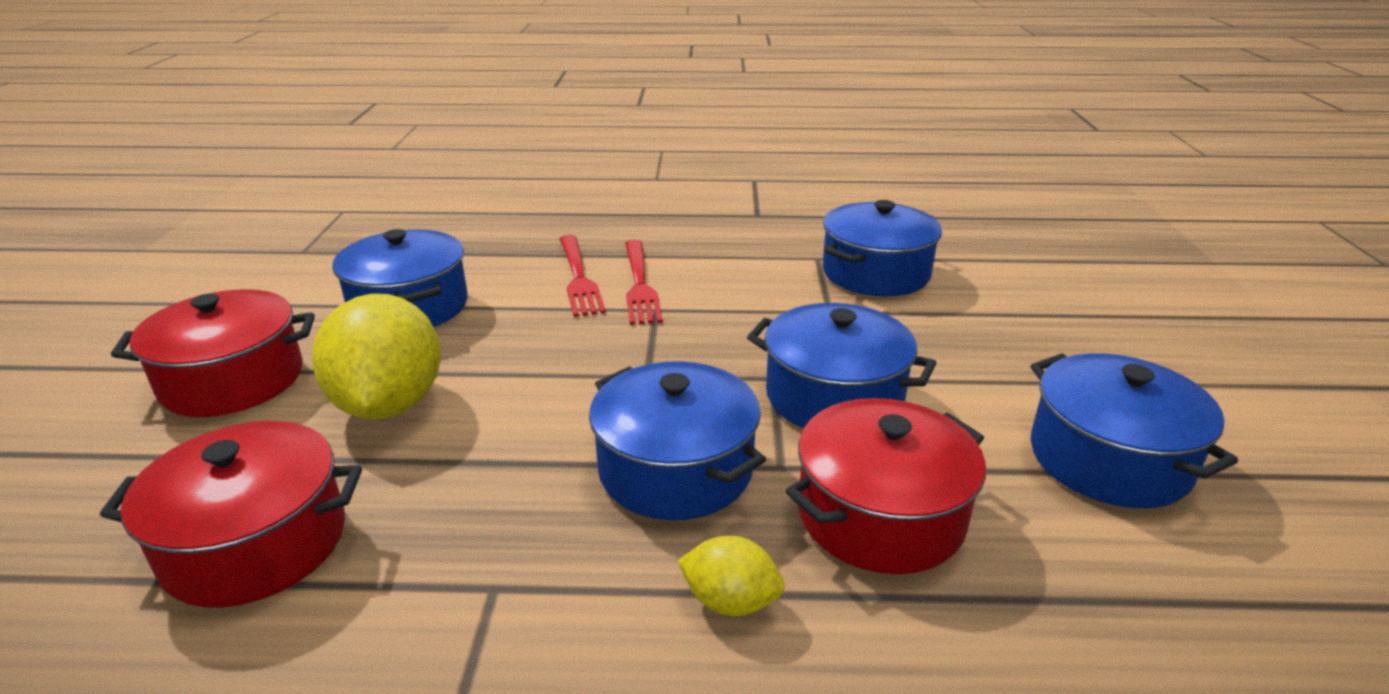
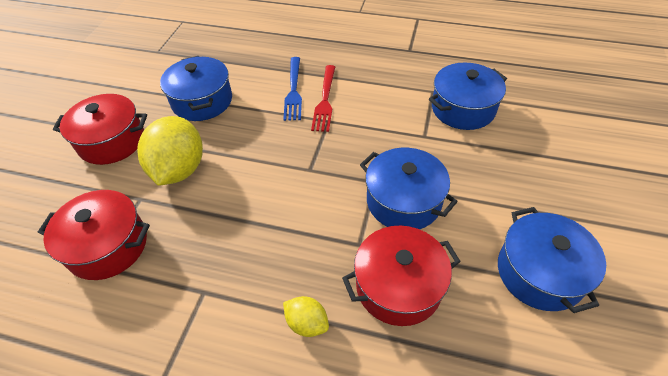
camera: 15 degrees right, 20 degrees up
red fork [559,235,606,317] -> blue fork [283,57,302,121]
blue pot [589,361,766,520] -> none

